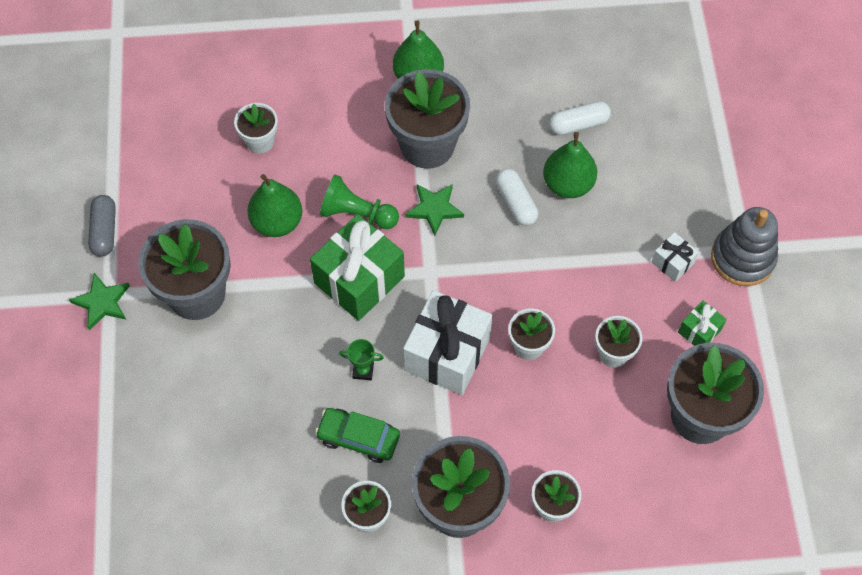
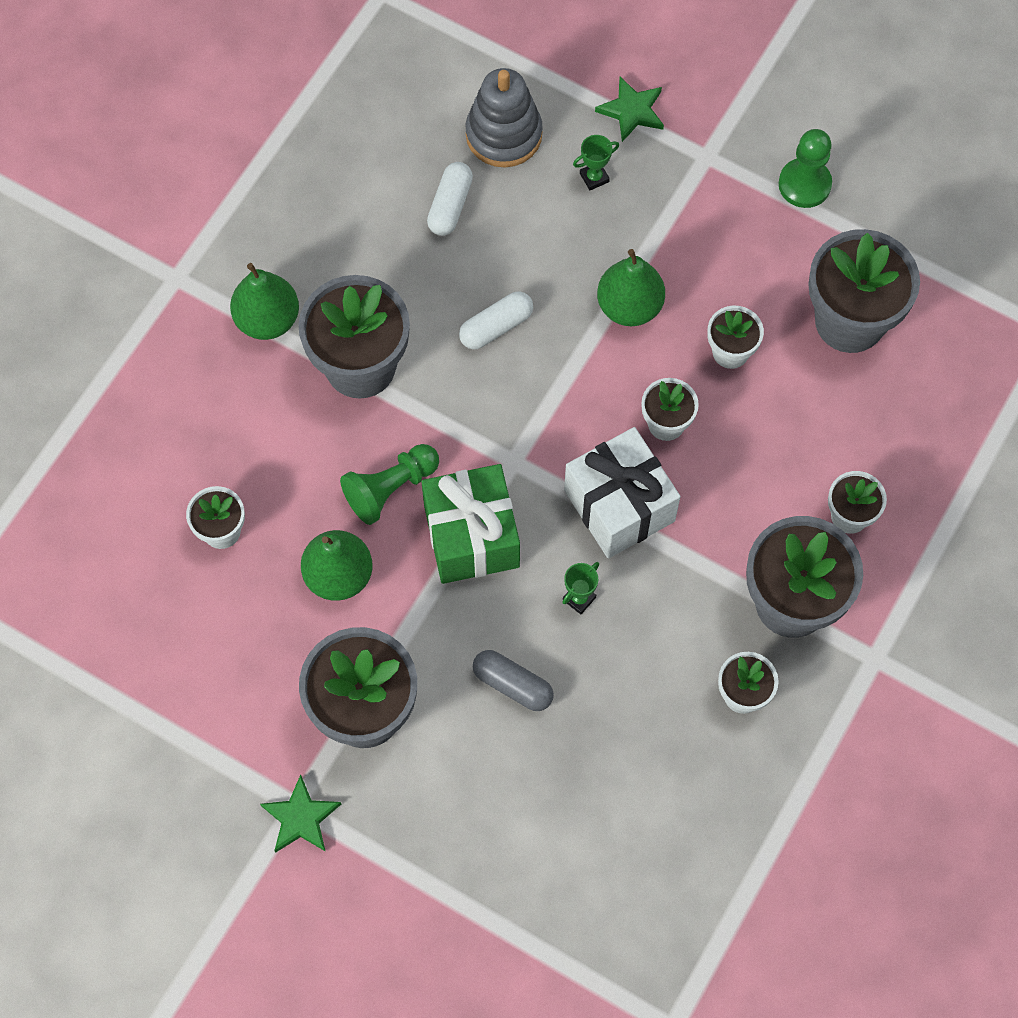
camera: 55 degrees left, 5 degrees up
grey capsule [88,195,116,256] -> grey capsule moved to [473,650,554,711]
green car [315,408,400,463] -> none
green star [405,184,464,236] -> green star moved to [595,77,664,142]
white capsule [496,168,538,226] -> white capsule turned 45 degrees counterclockwise [459,291,533,349]
green pear [543,132,597,198] -> green pear moved to [597,249,665,326]
white gift [652,232,699,282] -> none
green gift [678,301,727,346] -> none
grey stacking toy [711,207,778,286] -> grey stacking toy moved to [466,68,542,167]
none -> green trophy [573,135,619,190]
none -> green pawn [778,129,832,208]

